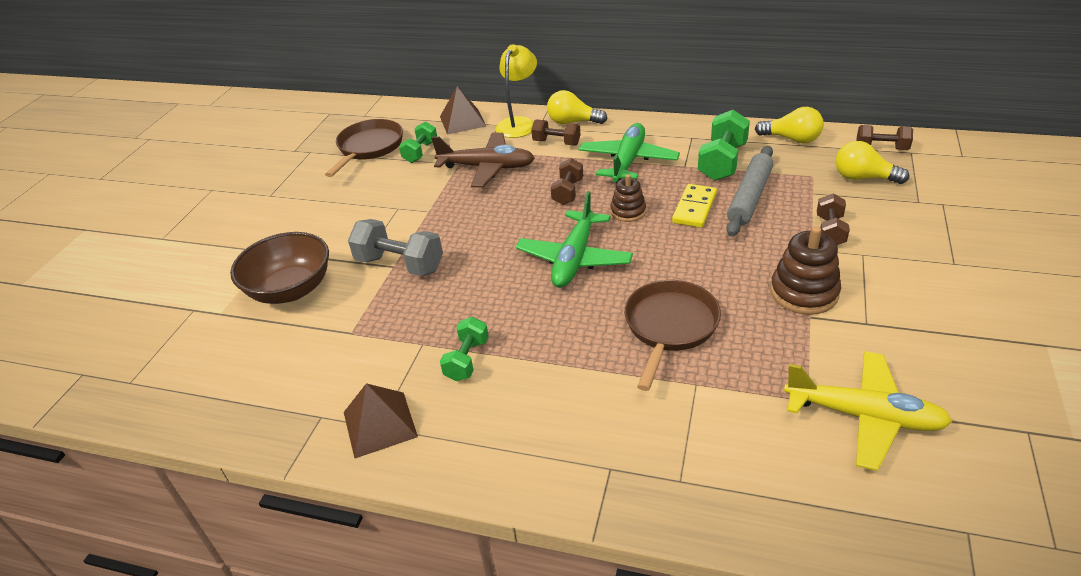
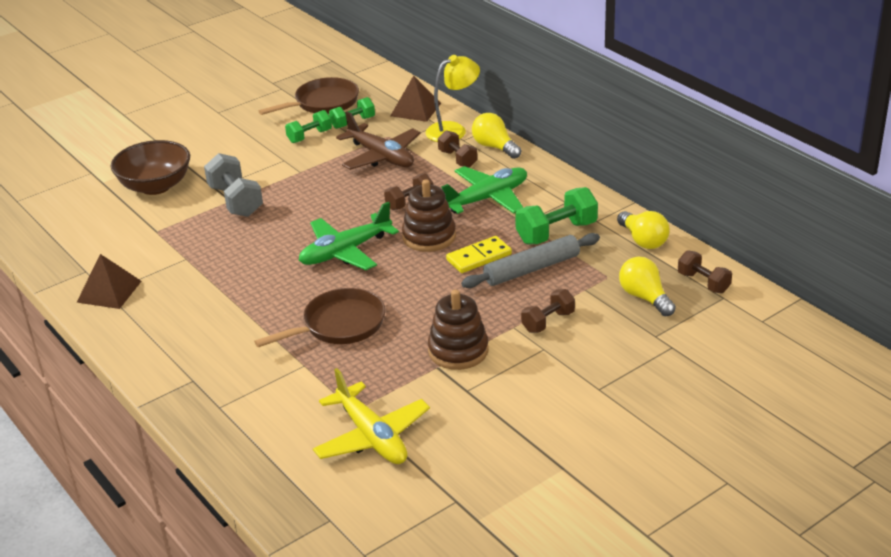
camera: 35 degrees right, 5 degrees down
green dumbbell [440,317,489,381] -> green dumbbell moved to [285,110,332,143]
brown stacking toy [610,174,646,222] -> brown stacking toy [402,179,456,252], size x1.60

